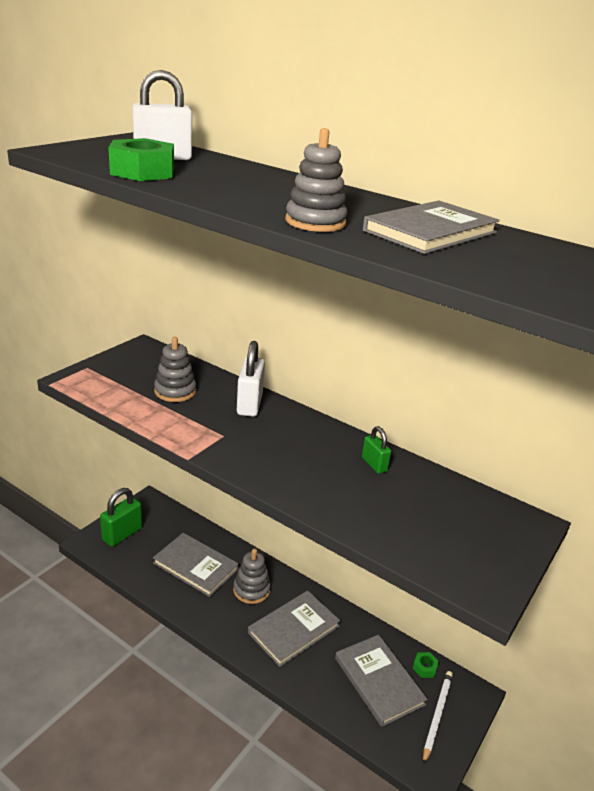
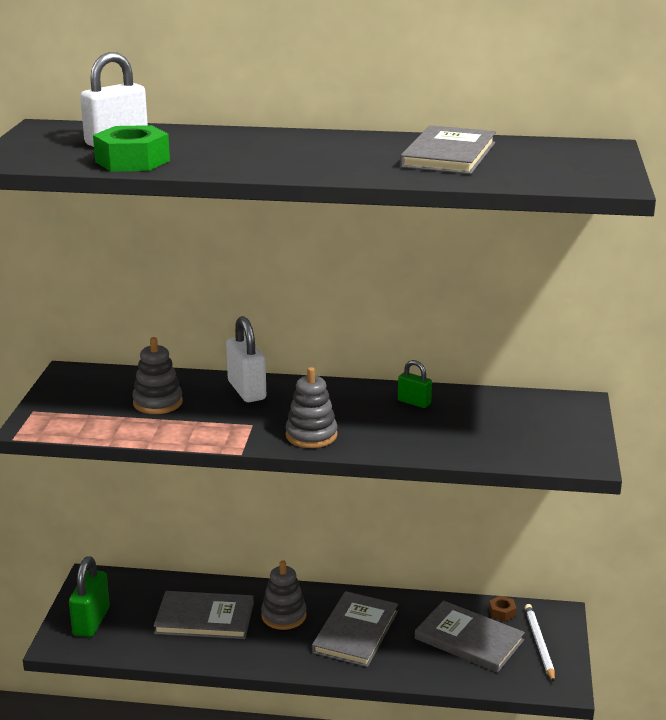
camera: 25 degrees left, 5 degrees down
grey stacking toy [285,128,348,232] -> grey stacking toy moved to [286,367,338,448]
green nut [412,652,439,678] -> brown nut [489,596,516,621]

